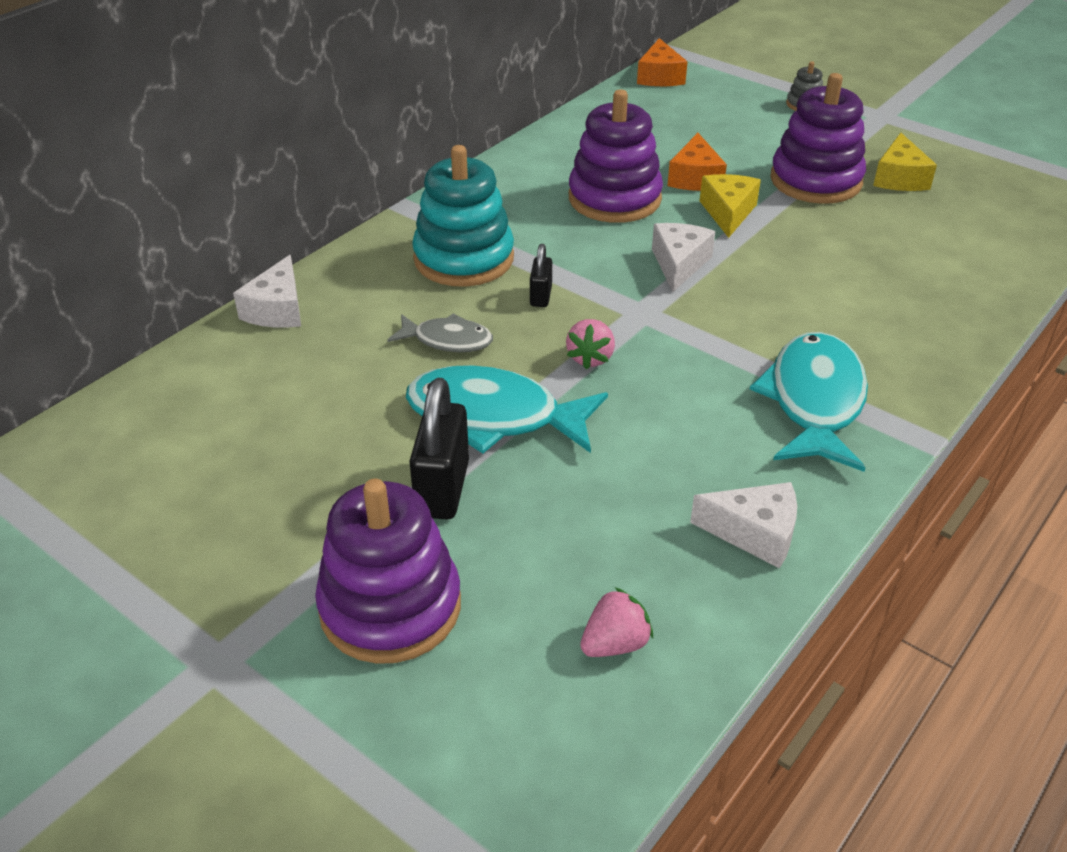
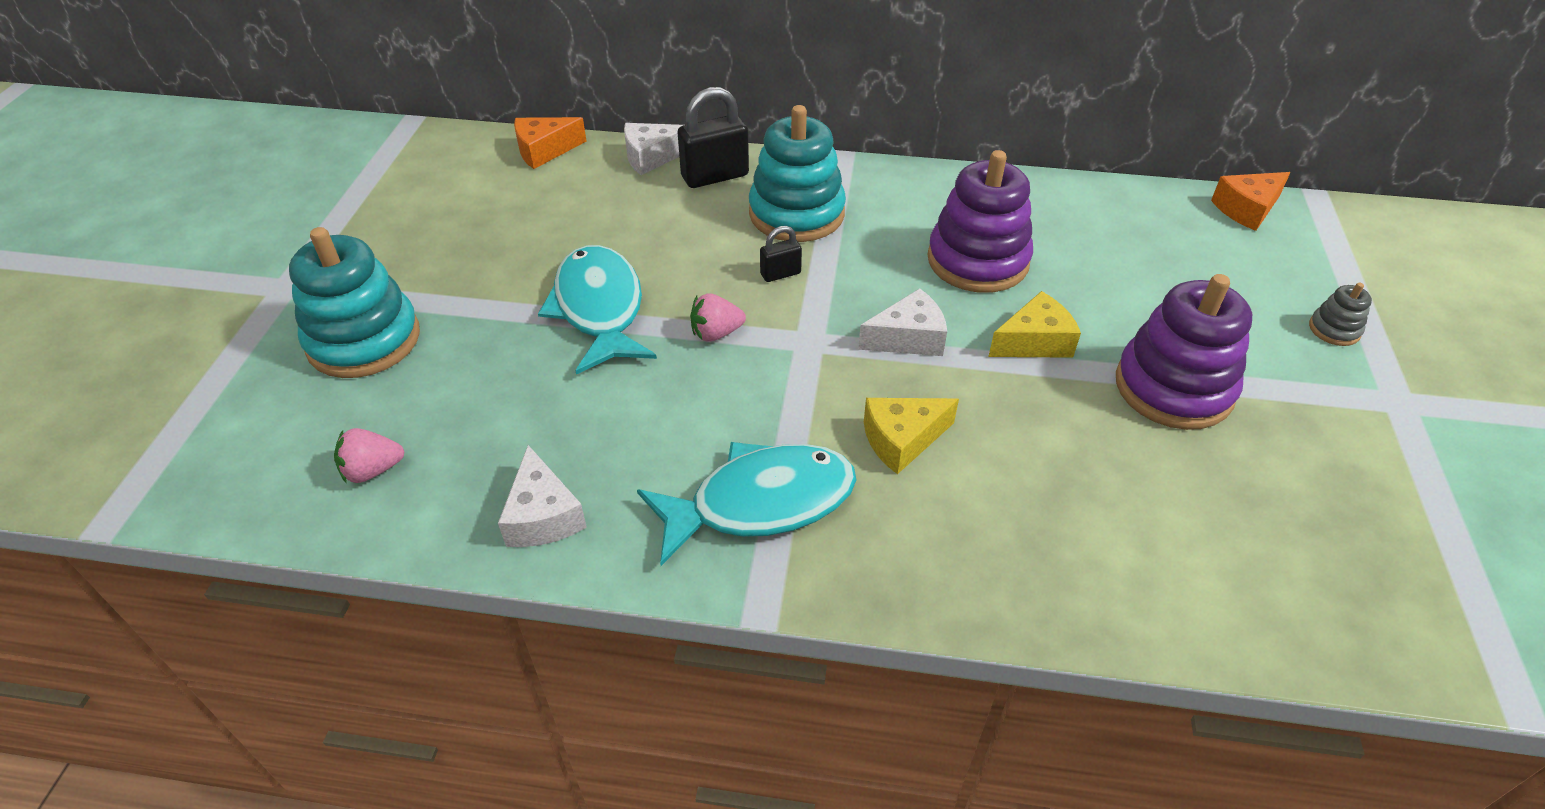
camera: 60 degrees right, 5 degrees up
purple stacking toy [315,479,461,664] -> turquoise stacking toy [289,227,420,378]
grey fish [387,313,493,352] -> none
black padlock [409,378,469,519] -> black padlock moved to [678,87,749,188]
pink strawberry [580,587,653,657] -> pink strawberry turned 135 degrees clockwise [334,428,404,483]
orange cheese [667,133,727,191] -> orange cheese moved to [514,117,586,169]
yellow cheese [873,133,937,191] -> yellow cheese moved to [864,398,959,474]

